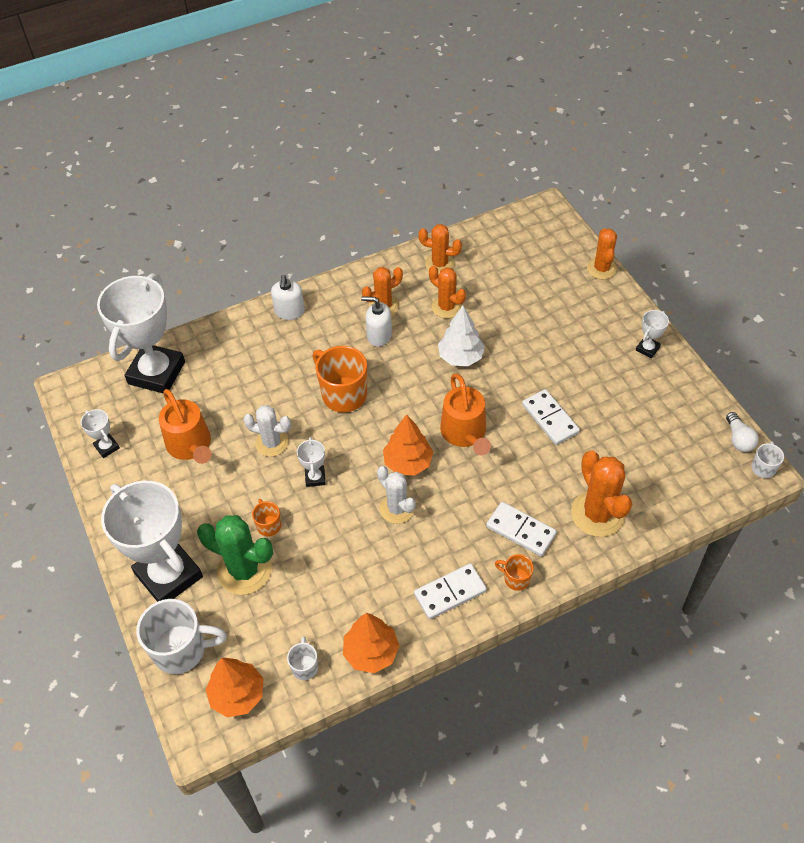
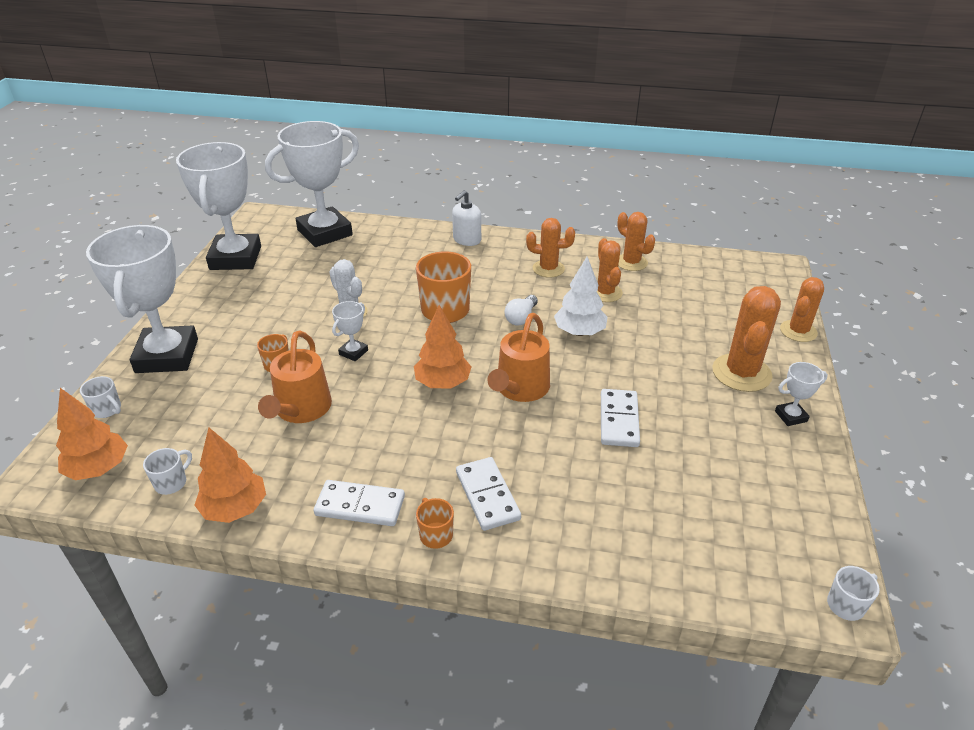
camera: 35 degrees right, 15 degrees down
white trophy [81,409,120,458] -> white trophy [176,142,261,270], size x2.43
white mug [137,599,227,674] -> white mug [80,376,121,418], size x0.50
orange watering can [159,389,211,464] -> orange watering can moved to [258,331,332,423]
green cactus [197,515,273,595] -> none
white soap dispenser [361,296,392,347] -> none
white cactus [377,466,416,524] -> none
orange cactus [571,450,632,537] -> orange cactus moved to [712,286,781,392]
white light bulb [726,412,759,452] -> white light bulb moved to [505,295,538,326]

